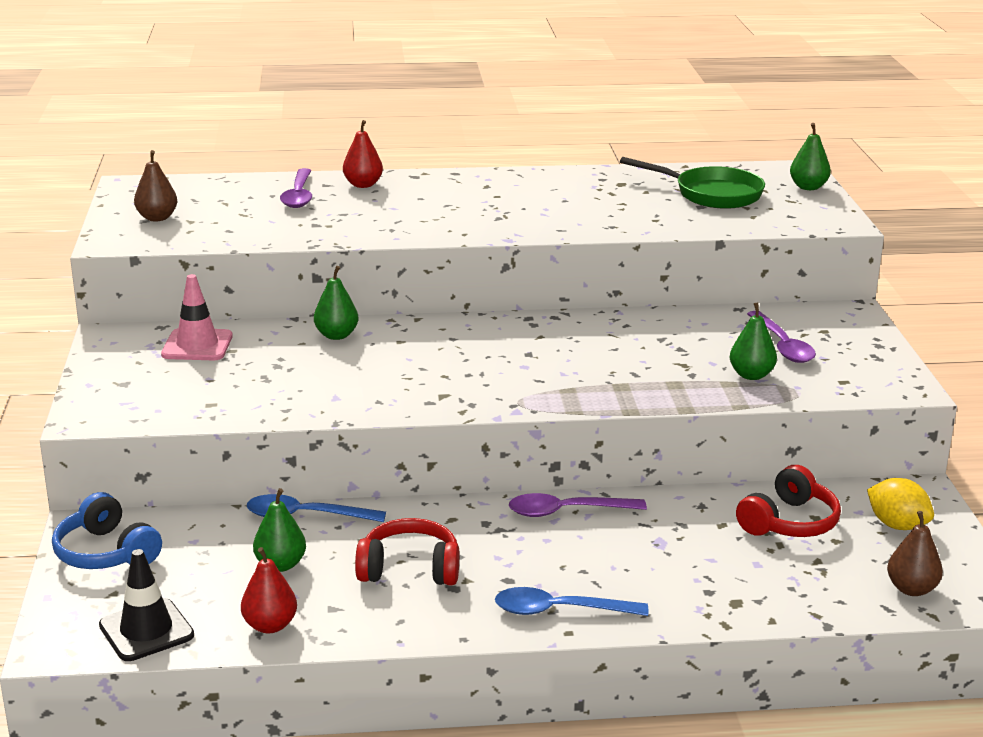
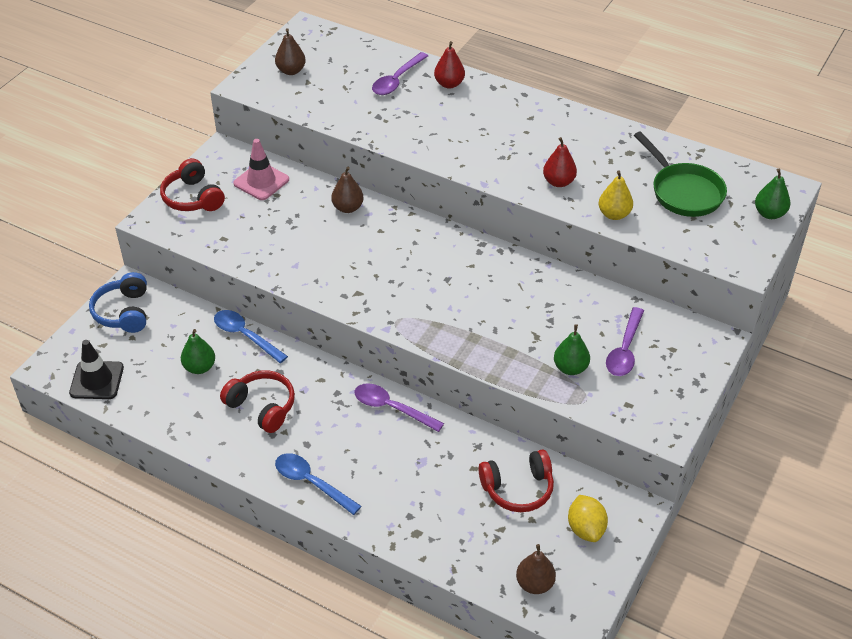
camera: 35 degrees right, 20 degrees up
red pear [241,547,297,633] -> red pear moved to [543,137,577,187]
green pear [314,266,358,340] -> brown pear [331,167,364,213]
none -> red headphones [160,158,225,211]
none -> yellow pear [599,171,633,220]

